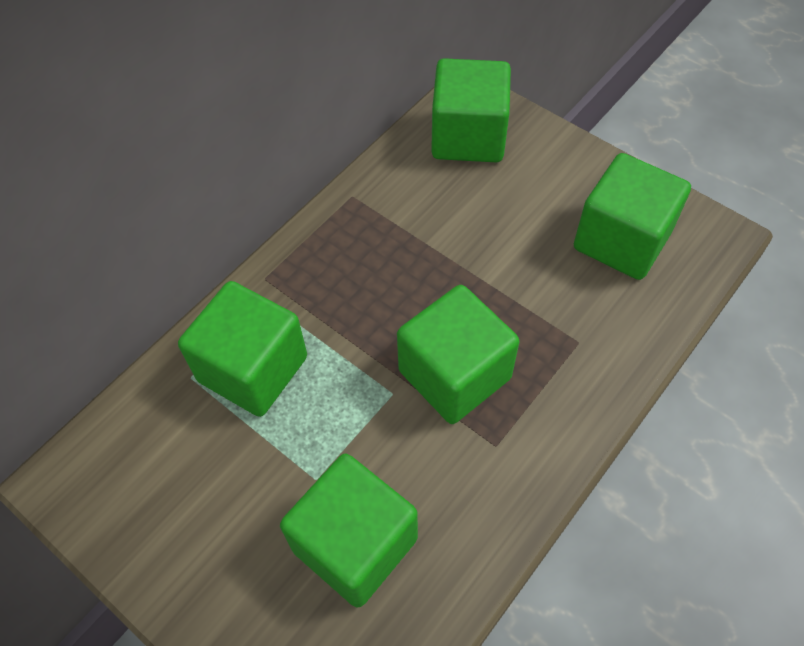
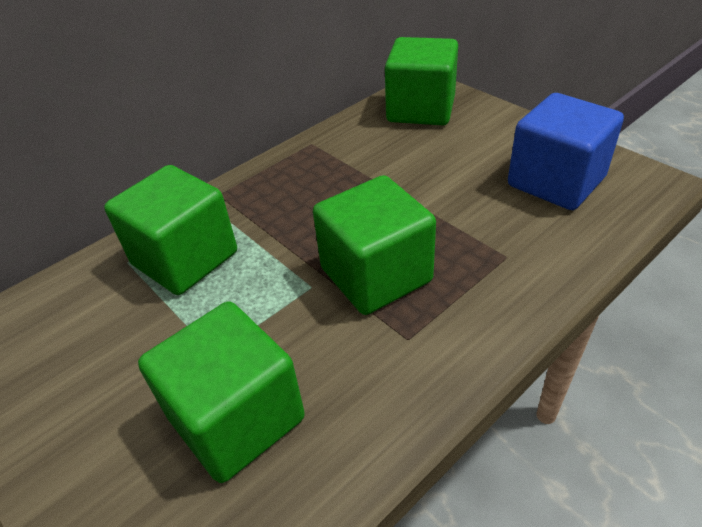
camera: 10 degrees right, 15 degrees down
green cube [574,153,691,280] -> blue cube [508,93,624,210]

